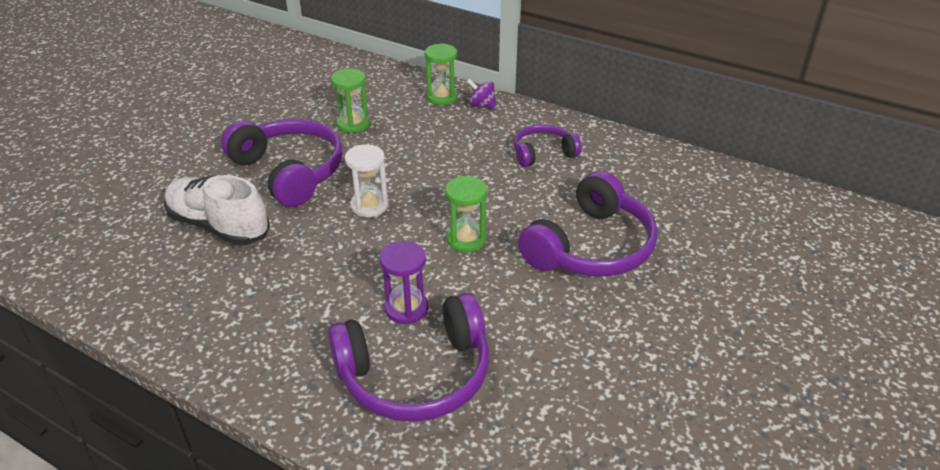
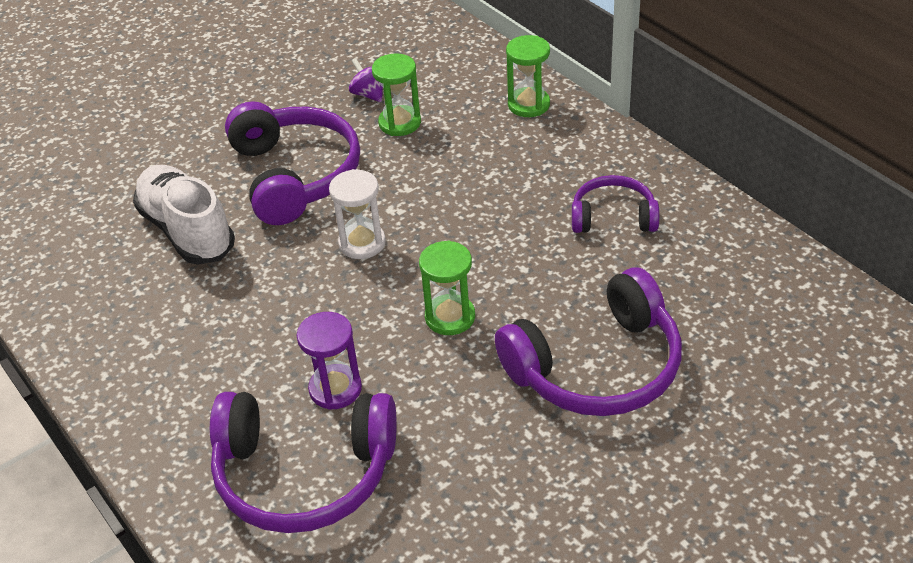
camera: 25 degrees right, 5 degrees up
purple spinning top [467,79,496,109] -> purple spinning top moved to [349,58,383,102]

